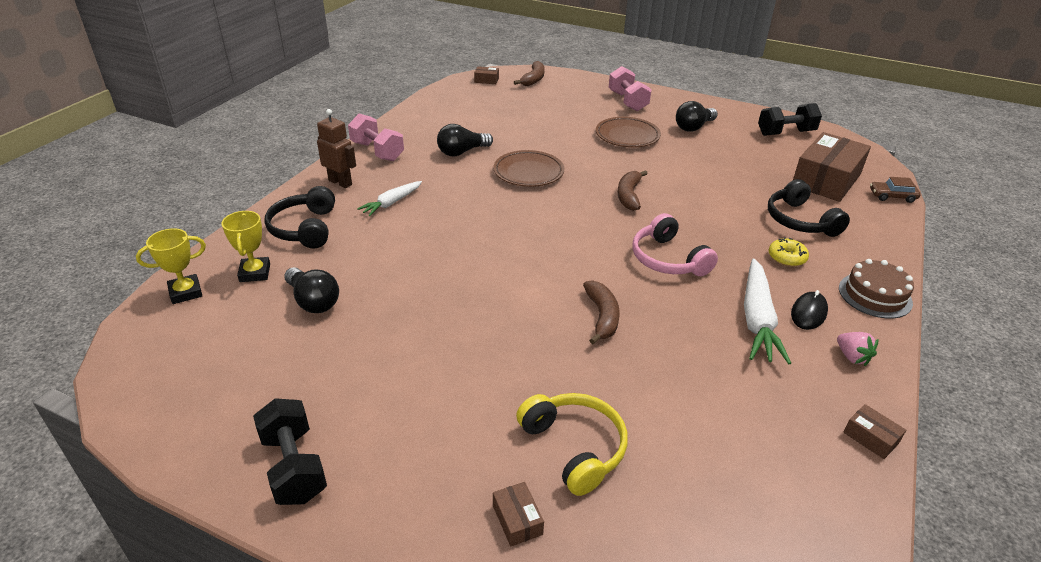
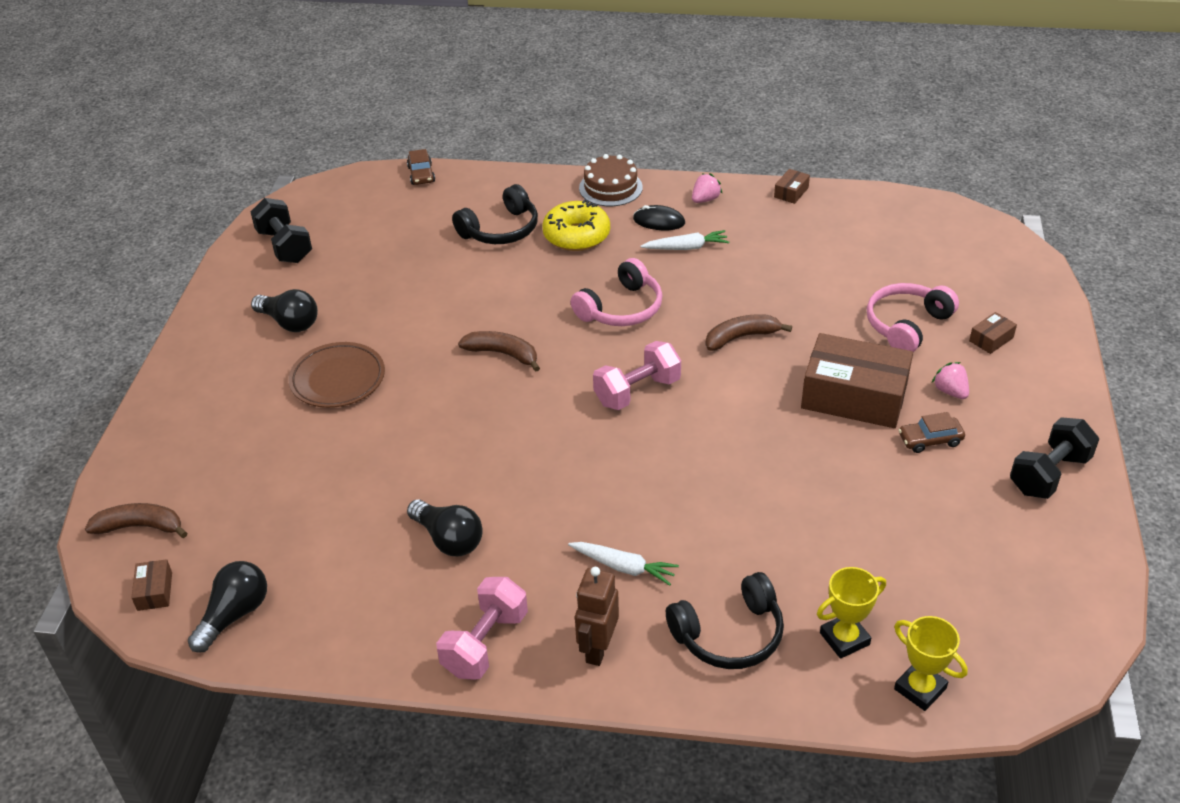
camera: 105 degrees left, 5 degrees up
black light bulb [284,267,339,313] -> black light bulb moved to [188,561,267,653]
brown plate [493,150,564,187] -> none
yellow headphones [516,393,628,496] -> pink headphones [867,283,959,352]
pink dumbbell [609,66,651,111] -> pink dumbbell moved to [593,341,681,410]
brown banana [618,170,648,211] -> brown banana turned 150 degrees counterclockwise [458,331,540,372]
white carrot [744,258,791,364] -> white carrot [640,230,729,250], size x0.60
yellow donut [769,238,809,267] -> yellow donut [542,199,610,251], size x1.73
brown box [793,132,871,202] -> brown box moved to [801,333,913,428]
none -> brown car [899,412,965,453]
none -> pink strawberry [932,362,969,399]

